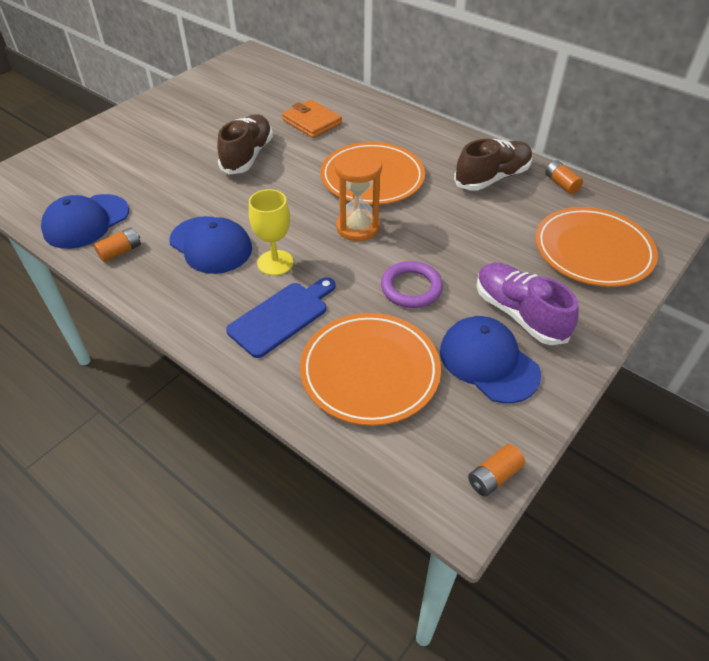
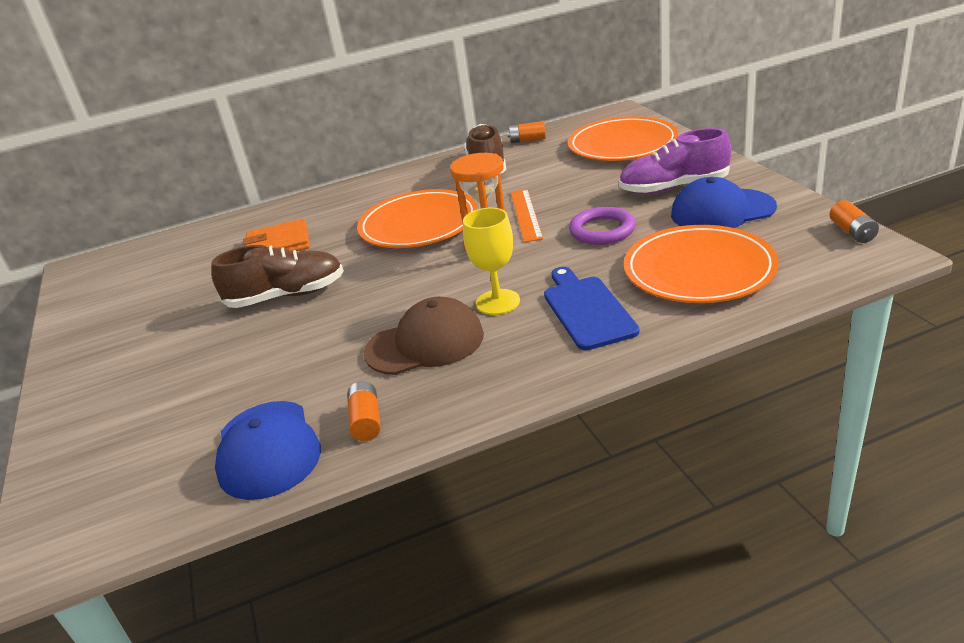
camera: 55 degrees left, 15 degrees down
blue cap [169,216,252,274] -> brown cap [364,297,484,375]
brown shoe [217,115,273,175] -> brown shoe turned 120 degrees clockwise [211,245,344,308]
none -> orange ruler [511,189,543,242]

